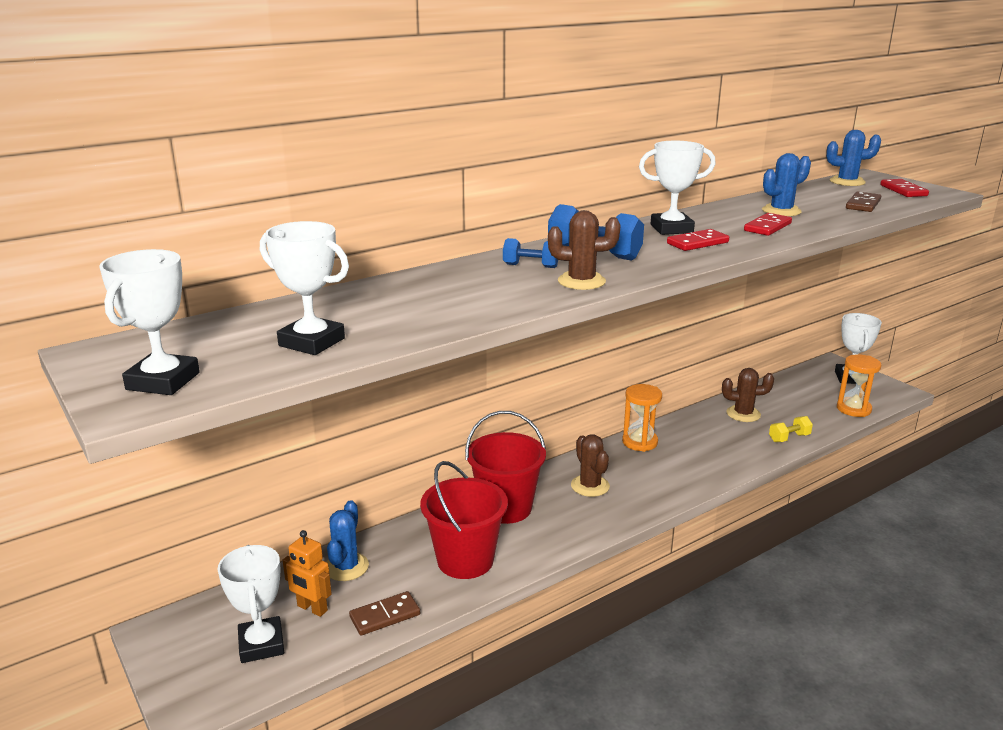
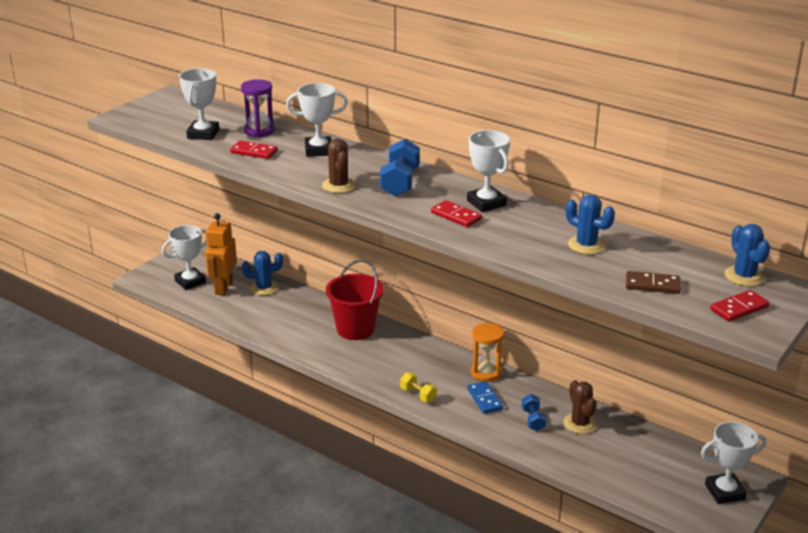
camera: 70 degrees right, 5 degrees up
white trophy [99,249,200,395] -> white trophy moved to [286,83,348,157]
orange robot [283,530,332,617] -> orange robot [205,213,237,295], size x1.50
brown domino [349,591,420,636] -> none
red bucket [420,461,508,579] -> none
blue dumbbell [503,238,558,268] -> blue dumbbell moved to [522,394,547,431]
brown cactus [571,434,610,497] -> none
red domino [744,213,792,236] -> red domino moved to [230,140,278,159]
yellow dumbbell [769,416,813,442] -> yellow dumbbell moved to [400,373,437,402]
orange hourglass [837,354,881,417] -> none
none -> purple hourglass [241,79,275,138]
none -> blue domino [467,381,503,414]

